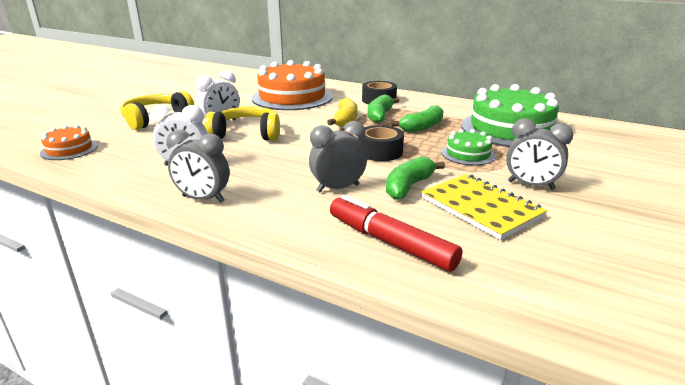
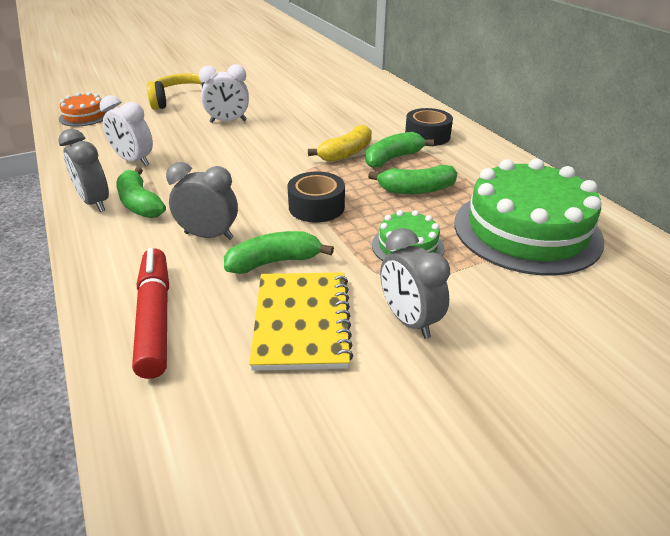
camera: 35 degrees right, 10 degrees up
yellow headphones [204,106,280,141] -> none
orange cake [251,60,333,110] -> none
none -> green banana [116,167,166,218]

